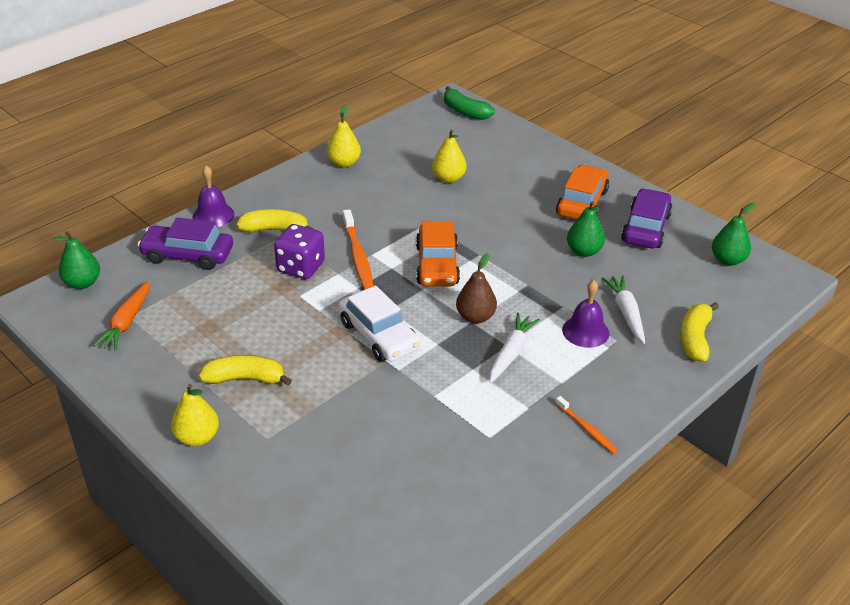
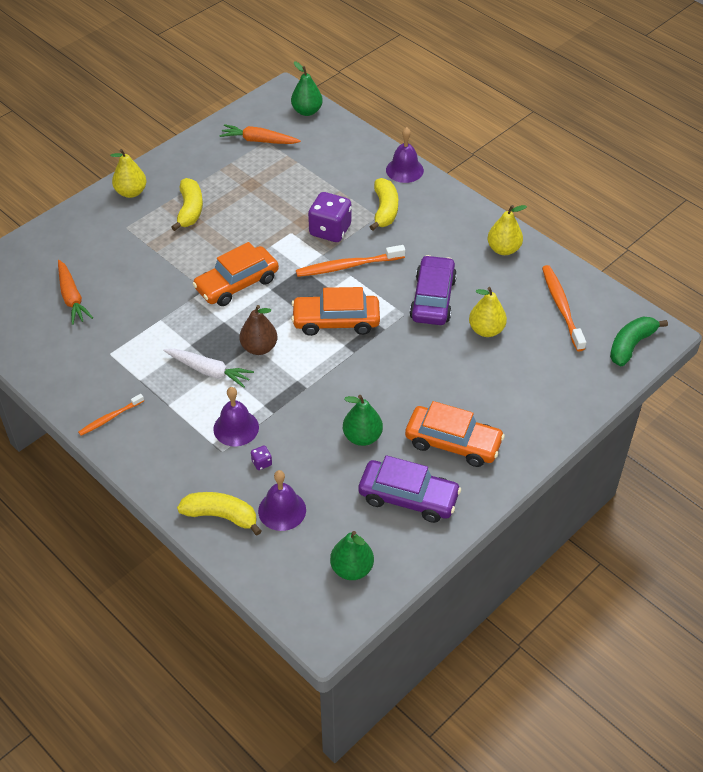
camera: 90 degrees right, 10 degrees up
purple car [138,217,233,270] -> purple car moved to [409,255,457,325]
white car [339,285,420,362] -> orange car [192,242,279,306]
white carrot [602,275,645,344] -> purple dice [251,446,272,470]
none -> orange carrot [58,260,93,325]
none -> purple bell [258,470,306,531]
none -> orange toothbrush [542,265,586,351]

